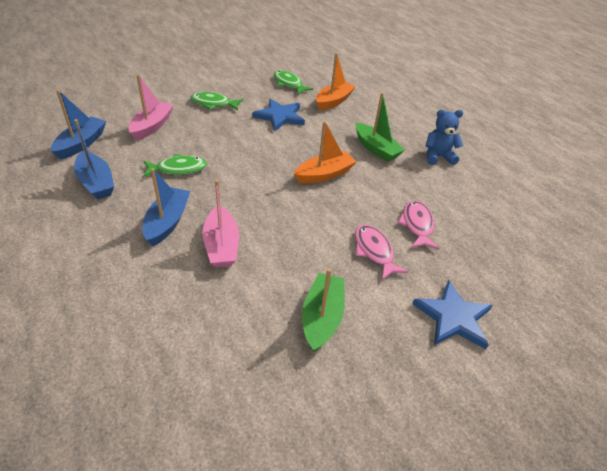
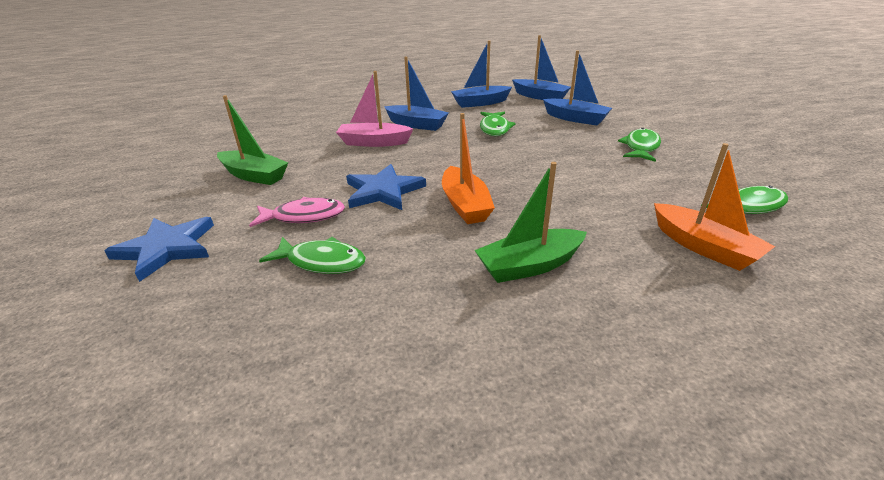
camera: 110 degrees right, 10 degrees down
pink boat [128,74,174,140] -> blue boat [543,50,612,125]
blue star [253,99,305,132] -> blue star moved to [346,164,426,210]
pink fish [397,200,440,249] -> green fish [259,237,366,274]
blue teddy bear [425,109,463,165] -> none

